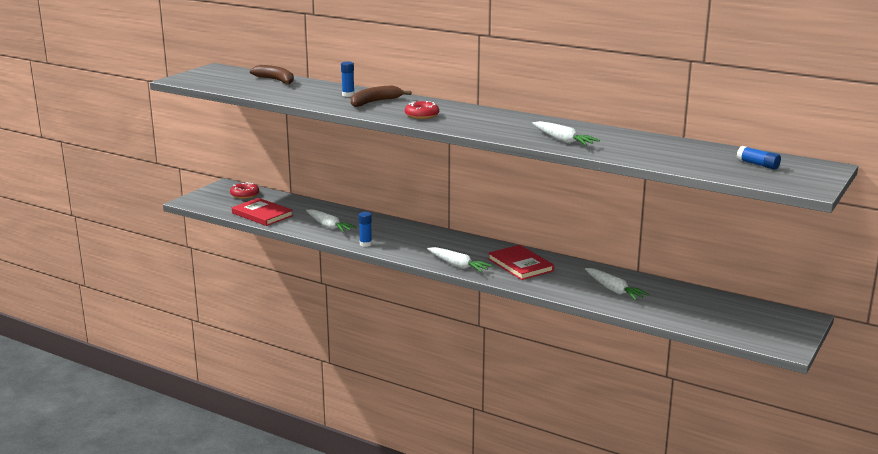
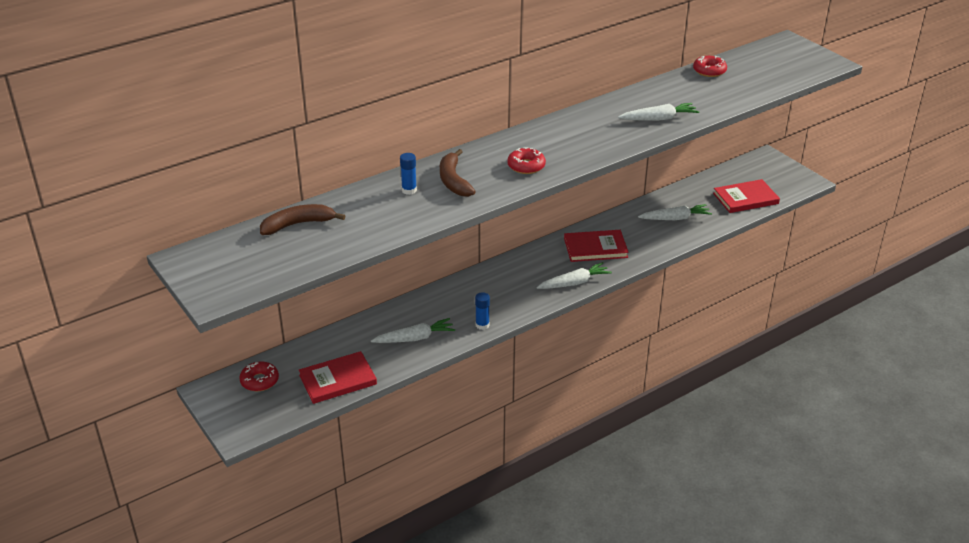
camera: 65 degrees left, 15 degrees up
blue glue stick [737,146,781,170] -> none
none -> red donut [693,56,727,77]
none -> red book [713,179,780,213]

